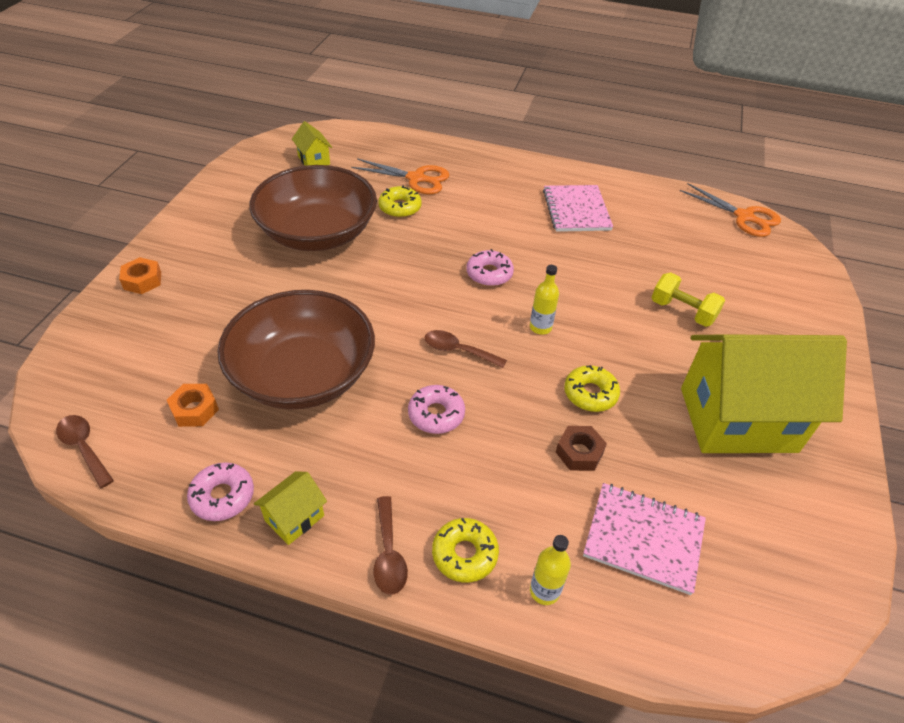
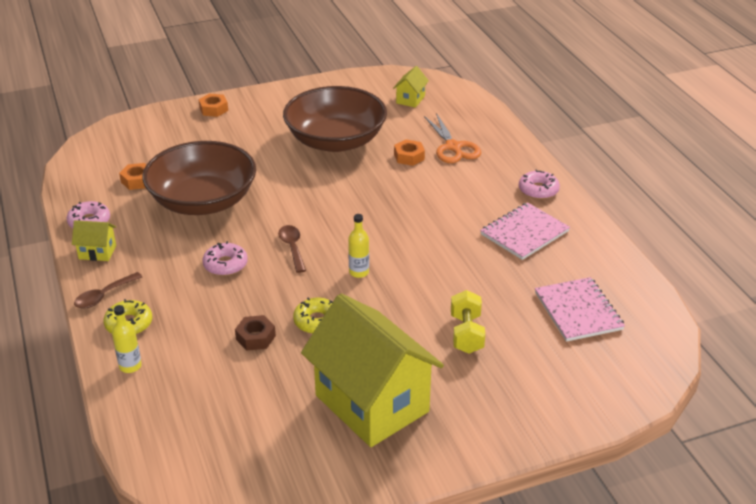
camera: 55 degrees right, 10 degrees down
brown spoon [56,415,114,488] -> none
yellow donut [378,185,421,218] -> orange nut [394,139,425,166]
pink donut [466,249,514,286] -> pink donut moved to [519,169,560,199]
pink notebook [583,483,706,595] -> pink notebook moved to [535,277,625,342]
orange scissors [680,183,781,237] -> none

